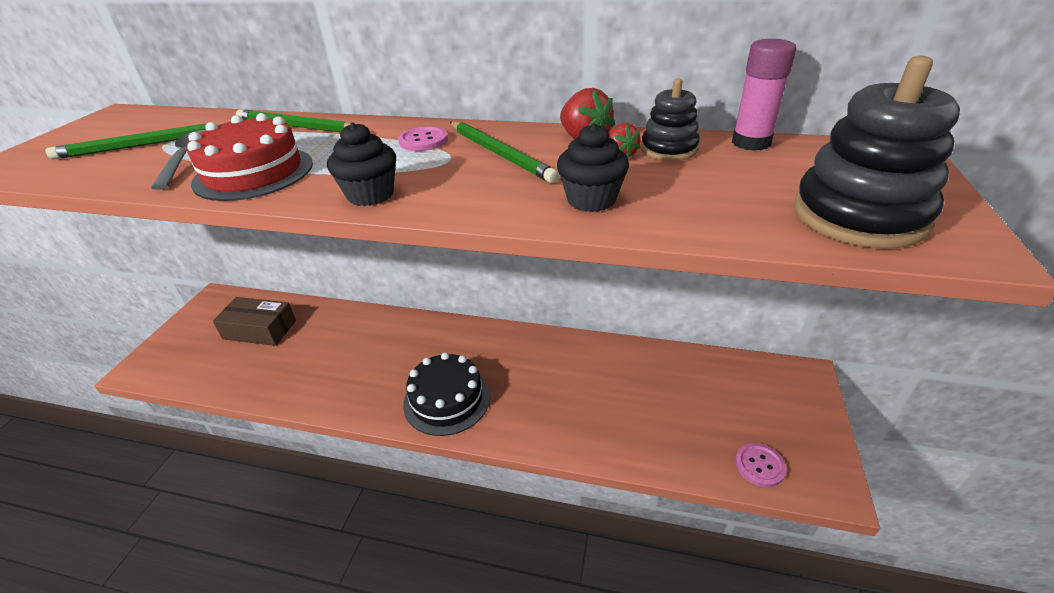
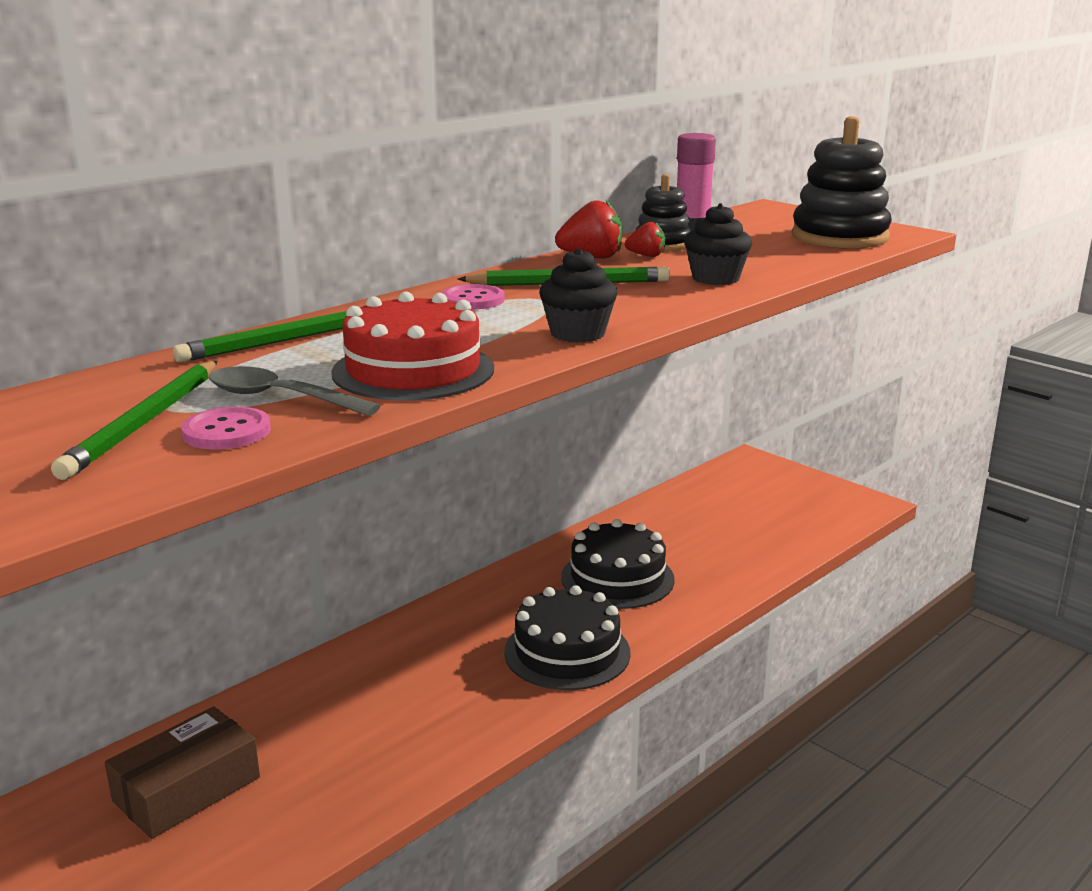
camera: 60 degrees left, 15 degrees down
pink button [735,443,787,487] -> pink button moved to [181,407,271,449]
none -> black cake [561,519,675,609]

